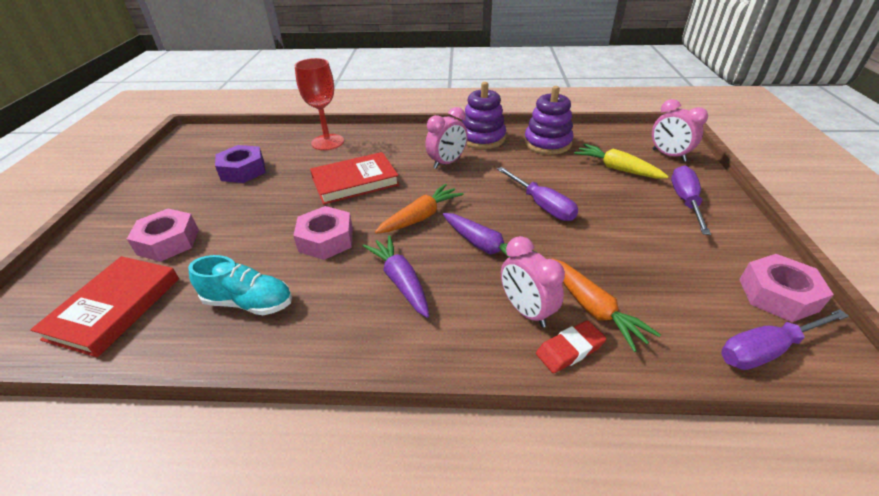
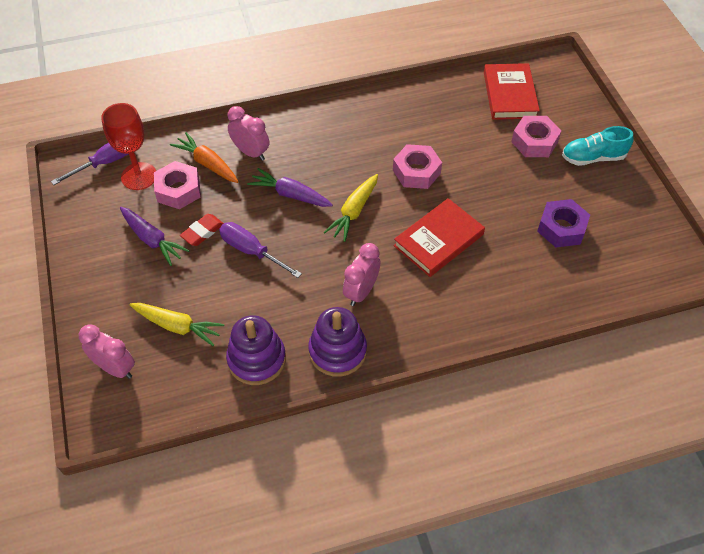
camera: 160 degrees right, 15 degrees up
turquoise shoe [188,255,292,315] -> turquoise shoe moved to [562,126,634,166]
red goblet [295,58,344,150] -> red goblet moved to [101,103,156,190]
purple carrot [363,235,429,318] -> purple carrot moved to [120,207,190,266]
orange carrot [375,184,464,234] -> yellow carrot [324,174,378,242]
red eraser [536,320,606,373] -> red eraser moved to [180,214,224,246]
purple screwdriver [671,165,711,235] -> none
pink nut [739,254,834,322] -> pink nut moved to [154,161,201,209]

